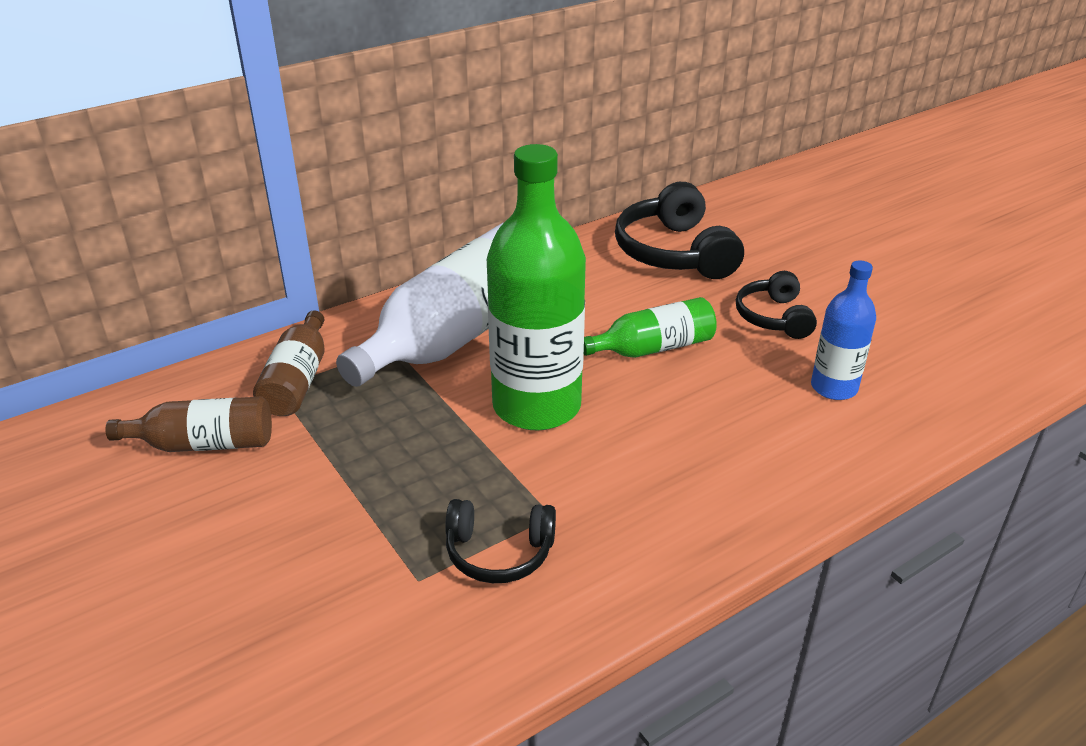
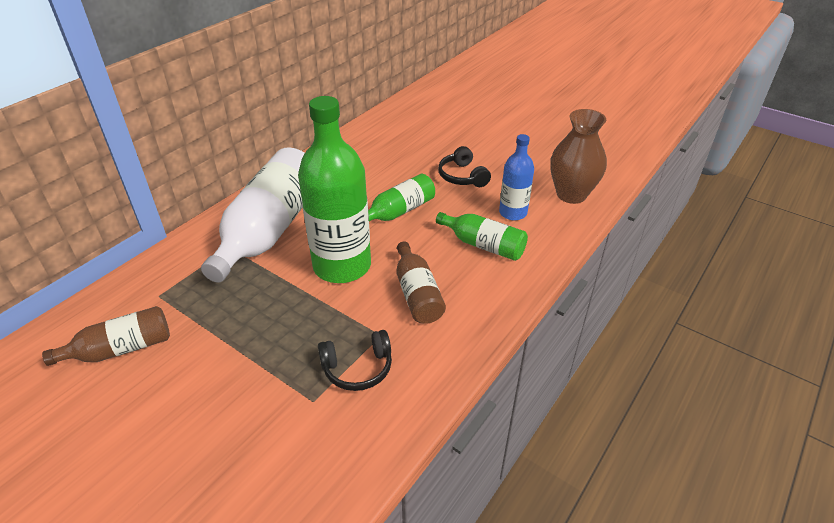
camera: 20 degrees left, 5 degrees up
brown bottle [253,310,325,416] -> brown bottle moved to [396,241,446,324]
black headphones [615,182,744,279] -> none
none -> green bottle [436,212,528,261]
none -> brown vase [550,109,607,204]

